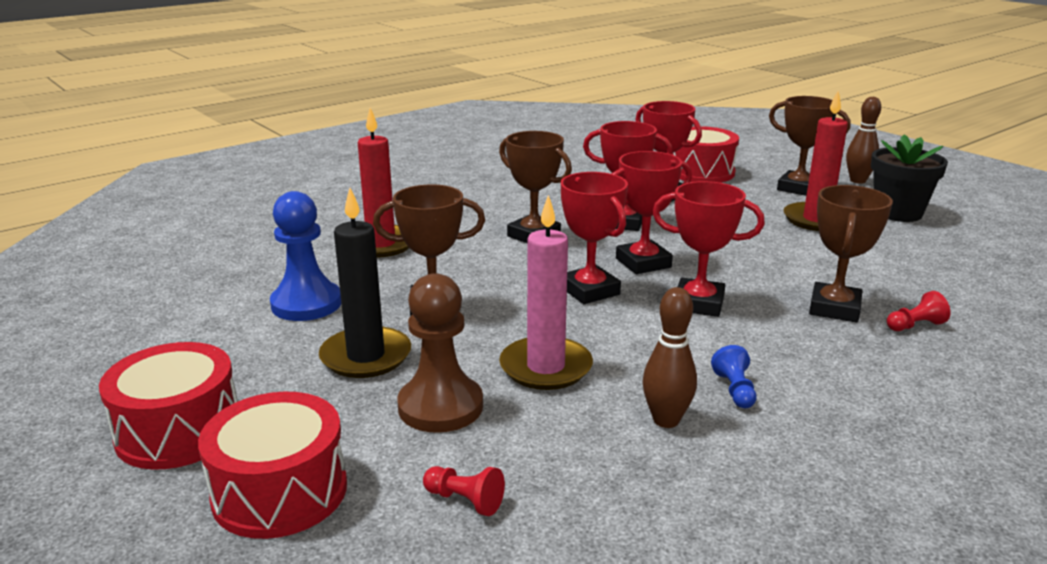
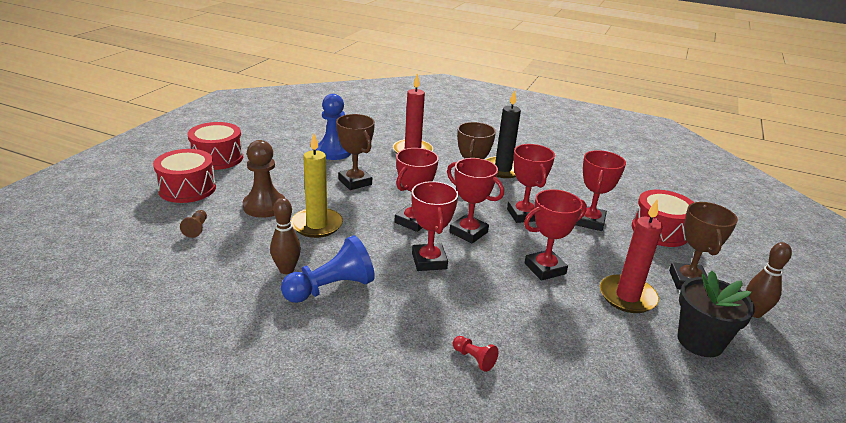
camera: 60 degrees right, 5 degrees up
black candle [319,188,411,378] -> black candle moved to [485,90,521,178]
red pawn [423,466,505,516] -> brown pawn [180,210,207,238]
pink candle [499,195,593,390] -> yellow candle [291,133,343,238]
blue pawn [711,345,756,408] -> blue pawn [281,235,375,303], size x2.14
brown trophy [809,185,893,323] -> none
none -> red trophy [524,189,587,281]

